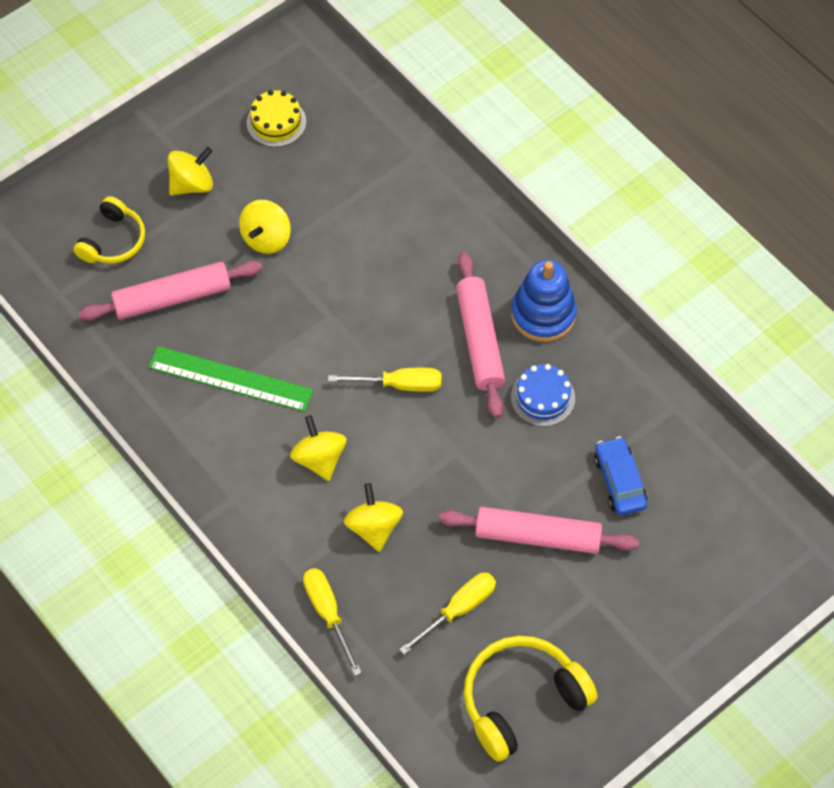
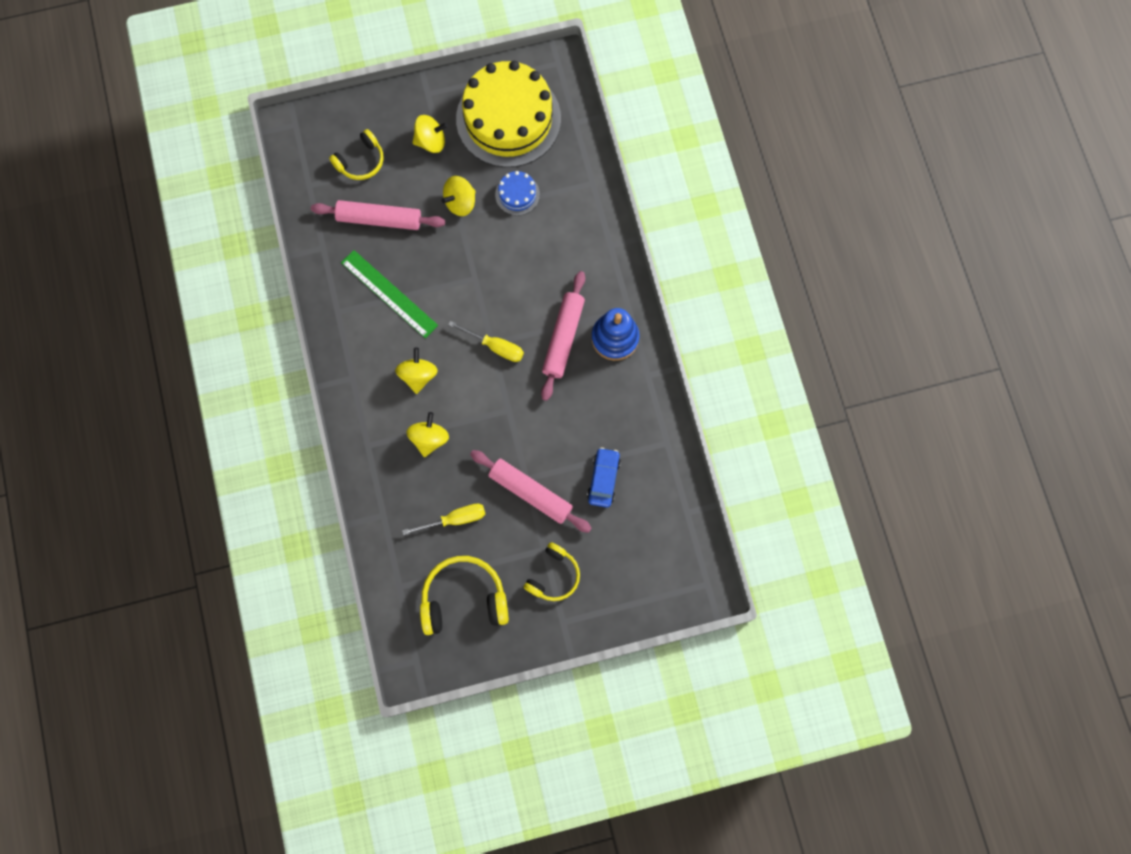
camera: 25 degrees right, 15 degrees up
yellow cake [247,90,306,147] -> yellow cake [456,61,561,167], size x2.39
yellow screwdriver [303,568,362,676] -> none
blue cake [511,364,575,427] -> blue cake moved to [495,171,540,216]
none -> yellow headphones [523,542,580,601]

